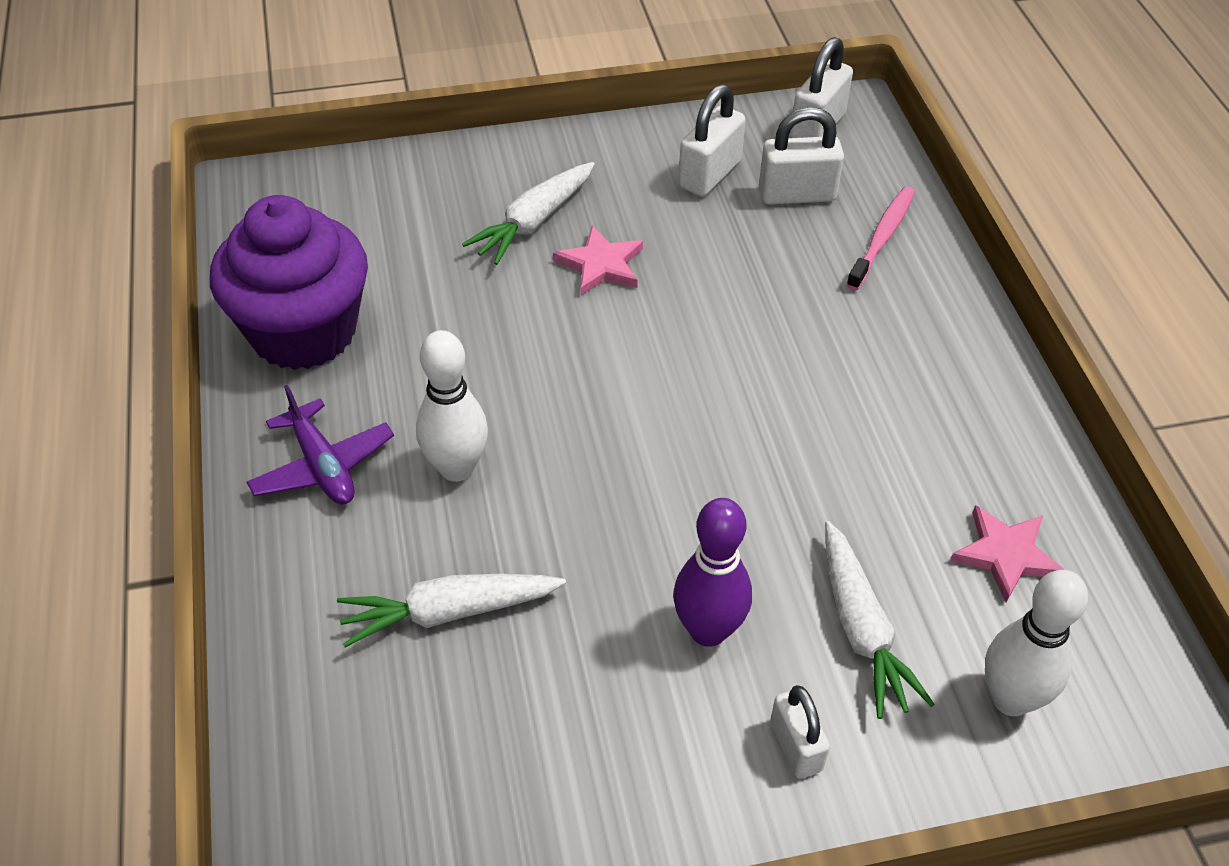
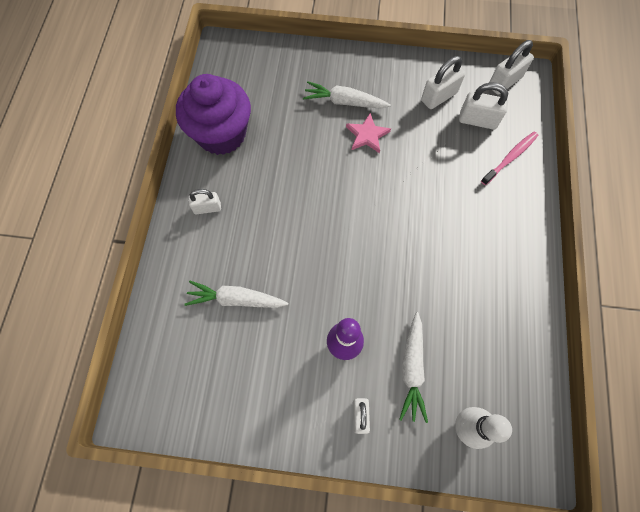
camera: 20 degrees right, 20 degrees up
purple plane [247,385,394,504] -> white padlock [188,189,221,214]
white bowling pin [416,330,488,482] -> none
white carrot [462,162,595,265] -> white carrot turned 45 degrees clockwise [303,81,391,109]
pink star [950,505,1065,602] -> none

